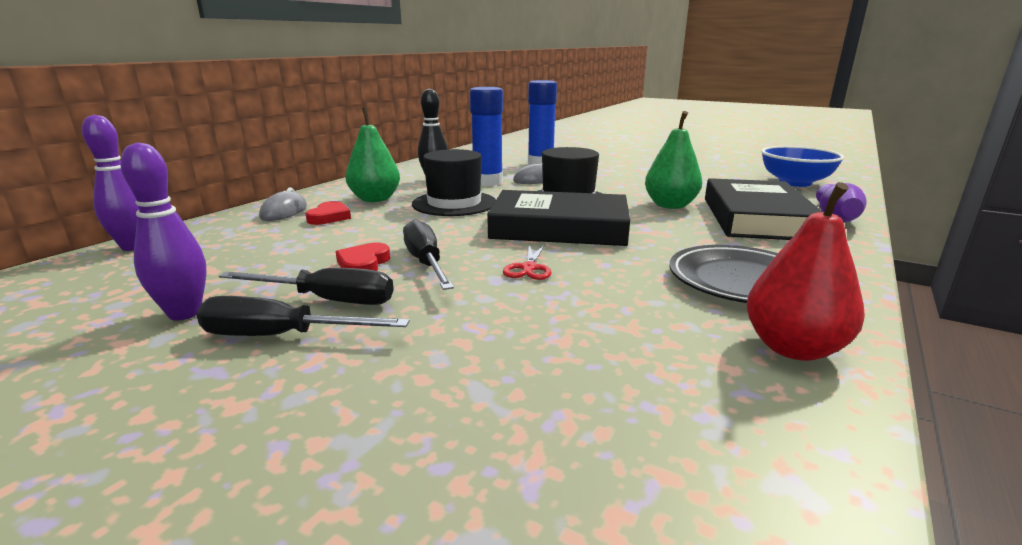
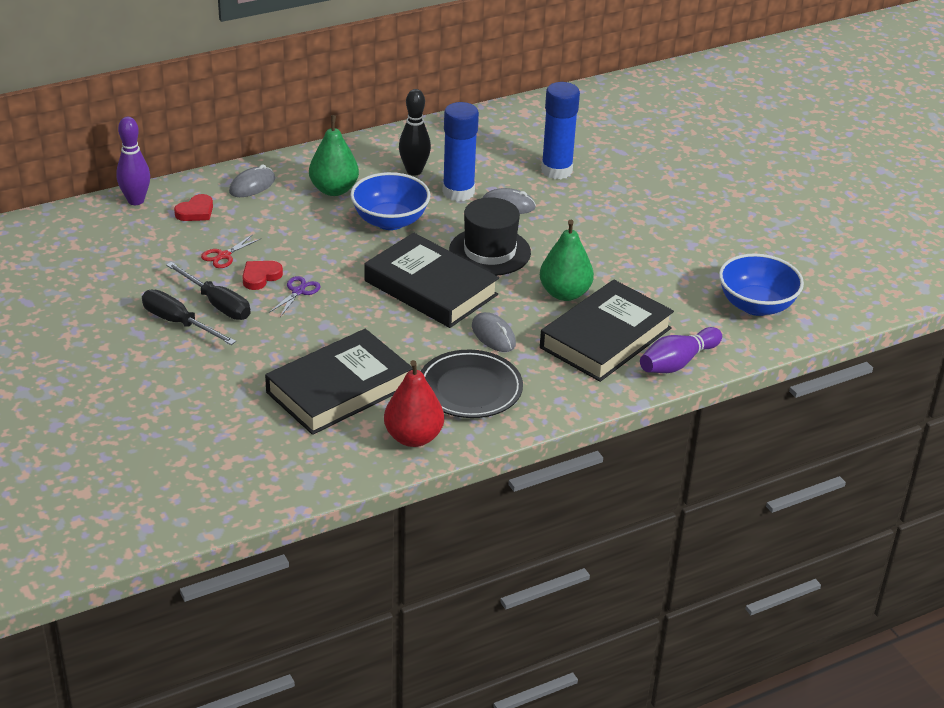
camera: 30 degrees right, 15 degrees up
purple bowling pin [120,142,207,320] -> none
red heart [305,201,351,225] -> red heart moved to [174,194,213,221]
black screwdriver [403,219,454,290] -> purple scissors [269,276,321,317]
black hat [412,149,496,216] -> blue bowl [350,172,430,230]
red scissors [503,244,552,280] -> red scissors moved to [201,234,260,268]
none -> black book [265,329,413,435]
none -> grey mouse [472,312,516,352]

